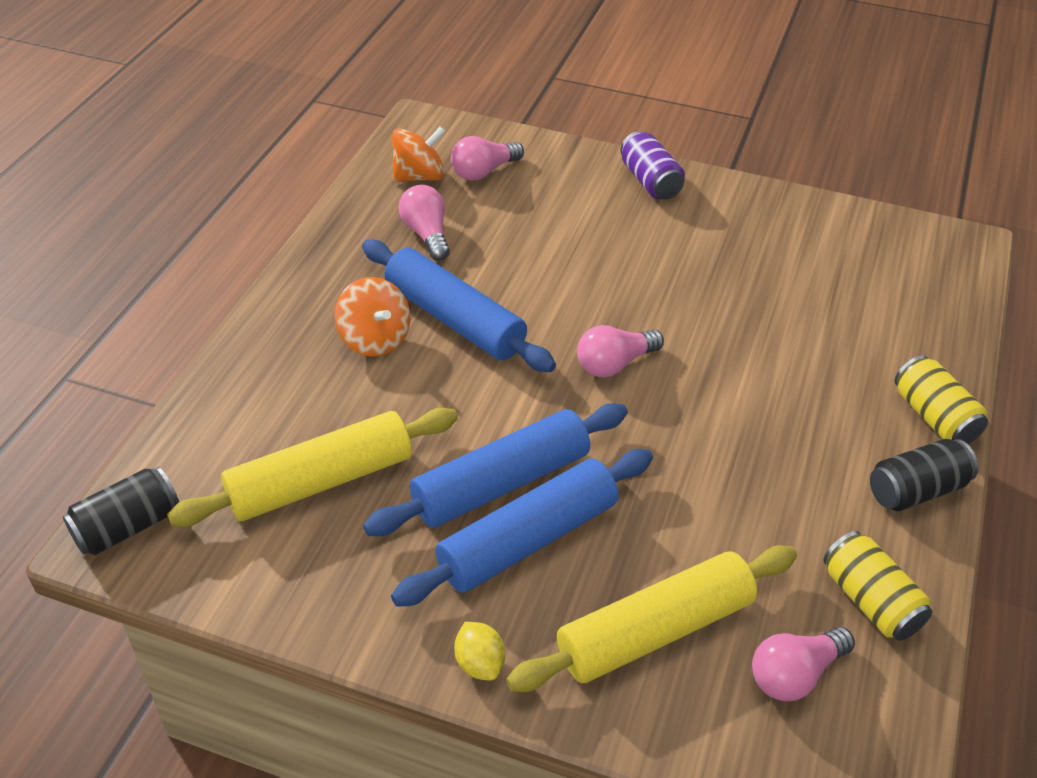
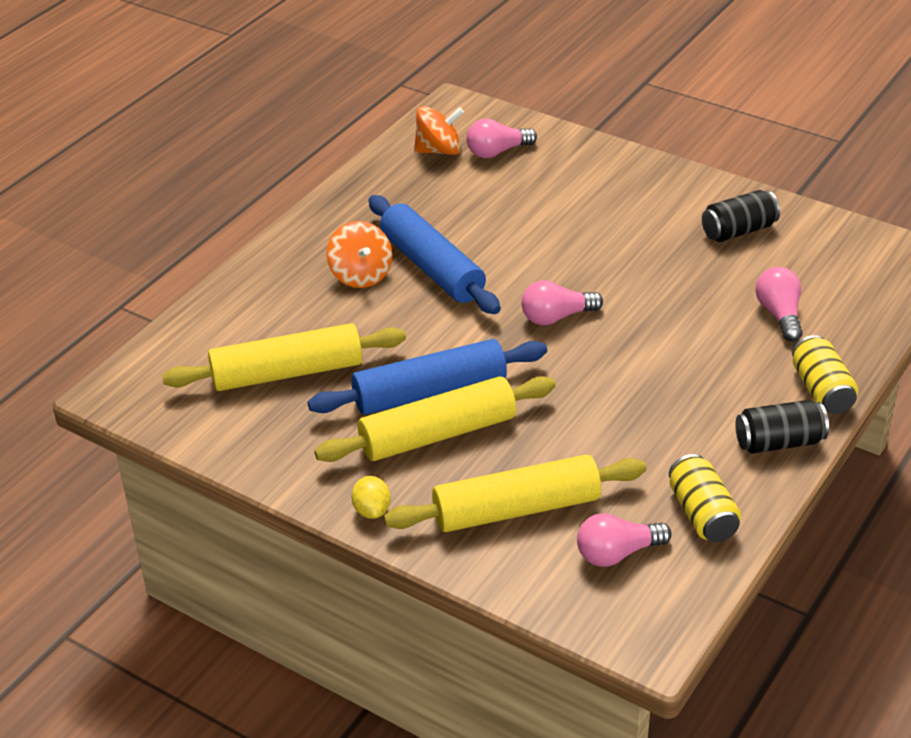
camera: 15 degrees right, 5 degrees down
black can [63,467,179,555] -> black can moved to [702,190,780,242]
blue rolling pin [391,449,653,607] -> yellow rolling pin [314,376,556,462]
pink light bulb [399,185,450,261] -> pink light bulb moved to [755,267,803,342]
purple can [620,131,685,199] -> none

